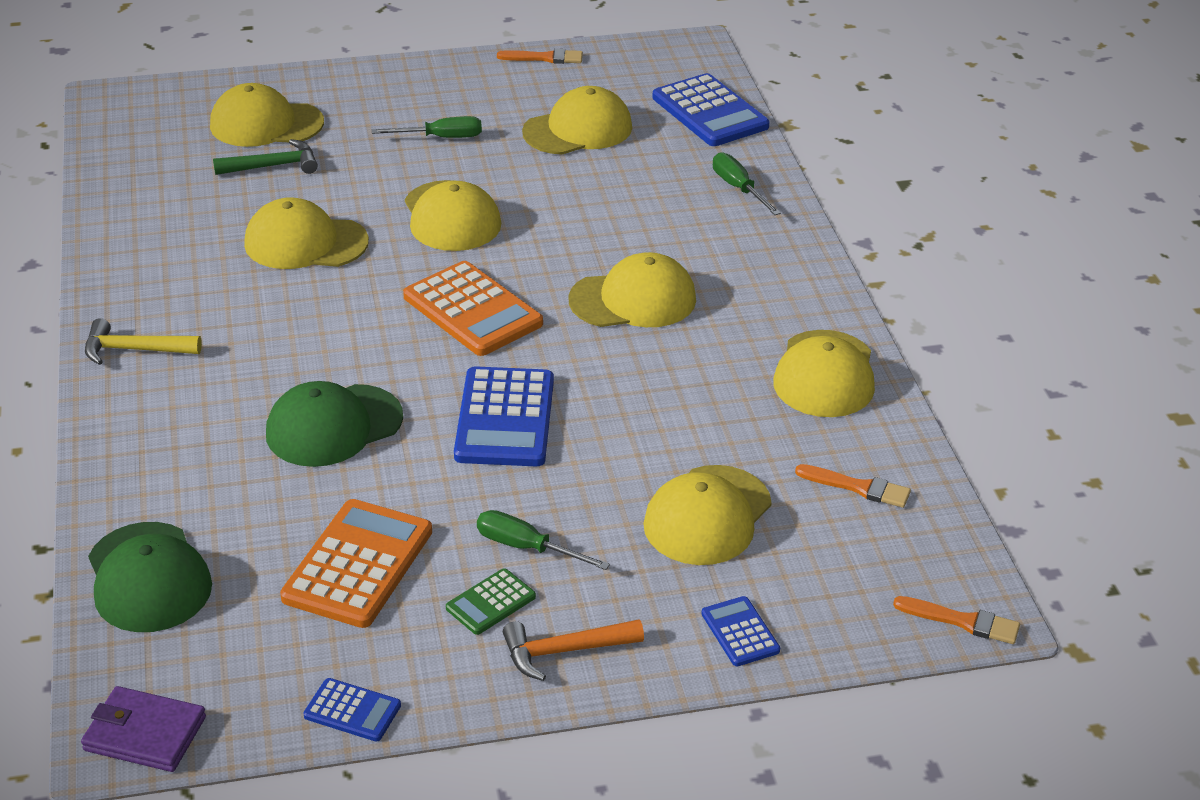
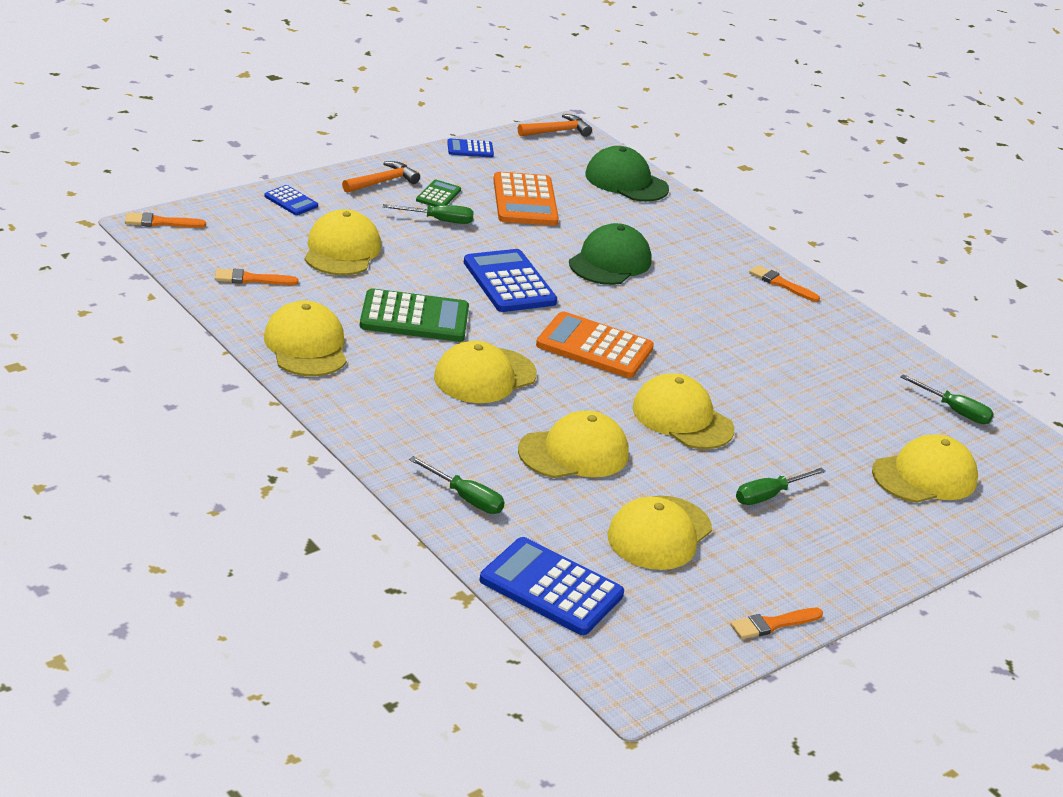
camera: 150 degrees right, 5 degrees down
purple wallet [81,686,206,772] -> orange hammer [518,114,592,137]
yellow hammer [85,318,202,365] -> orange brush [749,265,820,302]
green hammer [213,139,318,175] -> none
yellow cap [244,197,369,269] -> yellow cap moved to [518,411,629,478]
none -> green calculator [360,288,469,342]
none -> green screwdriver [900,374,994,424]

